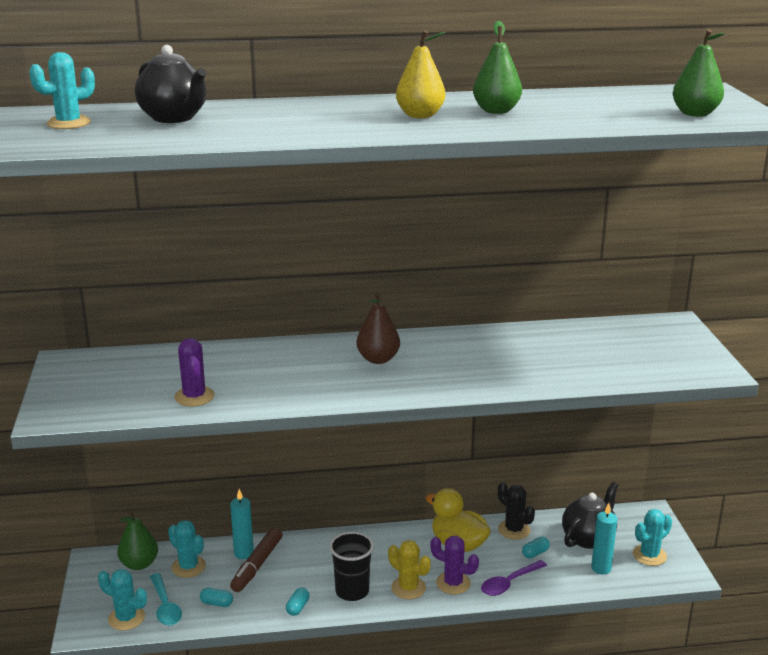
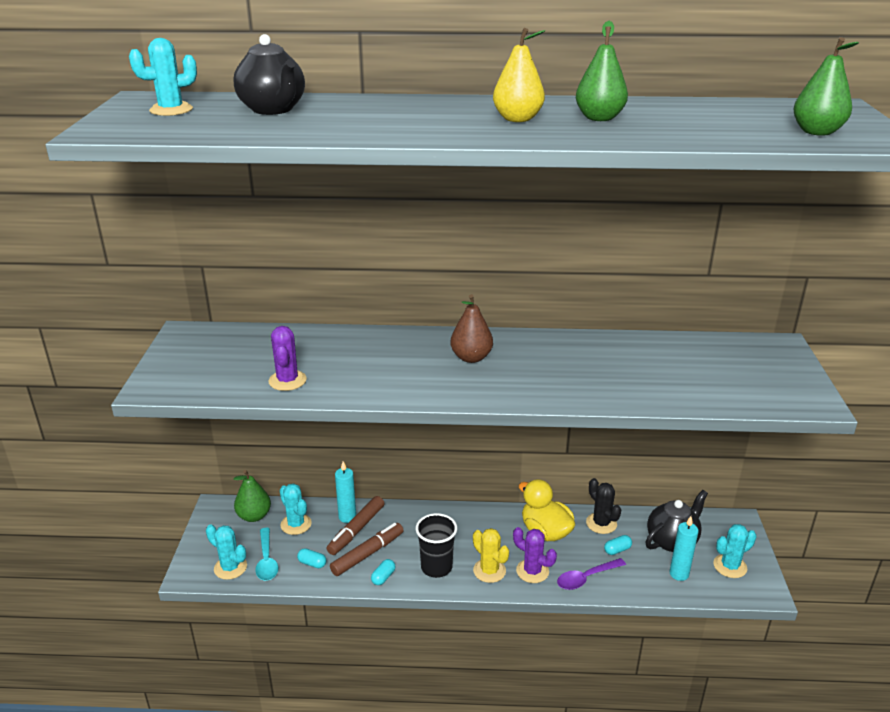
camera: 10 degrees right, 5 degrees up
none -> brown marker [330,523,404,576]

